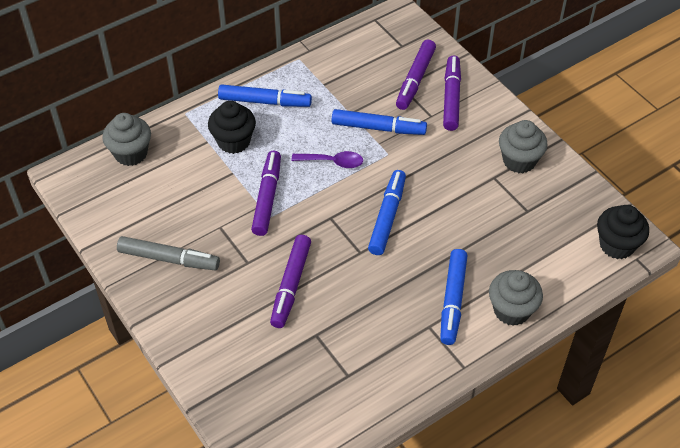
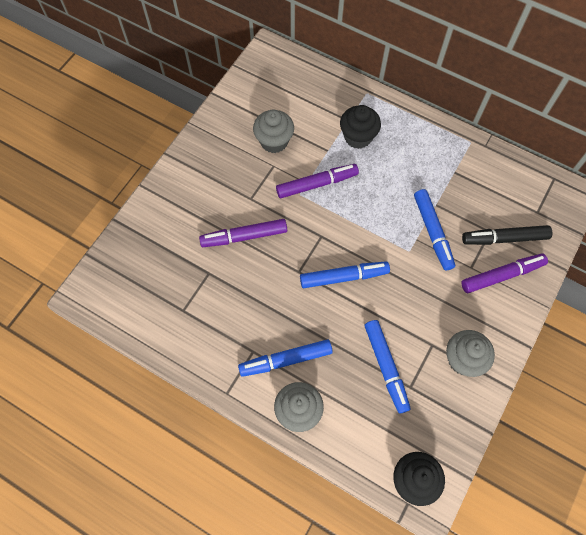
camera: 65 degrees right, 15 degrees up
grey cupcake [102,113,151,166] -> grey cupcake moved to [253,109,294,153]
grey marker [117,236,220,270] -> none
blue marker [218,84,312,107] -> blue marker moved to [364,320,411,414]
purple spoon [292,151,363,168] -> none
purple marker [396,39,436,110] -> black marker [462,225,552,245]

